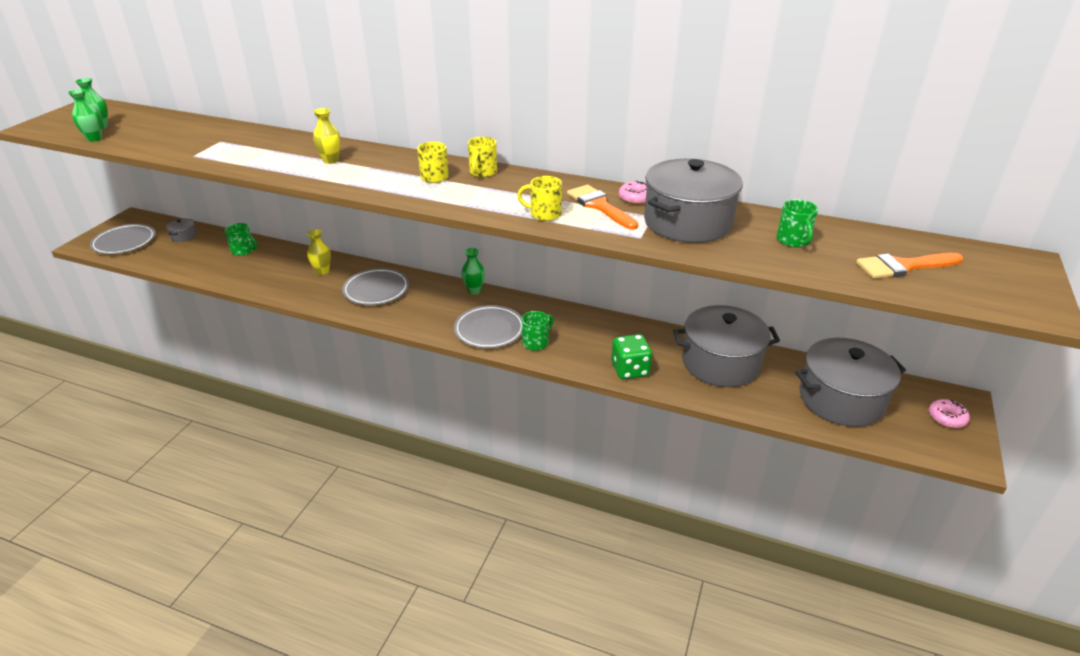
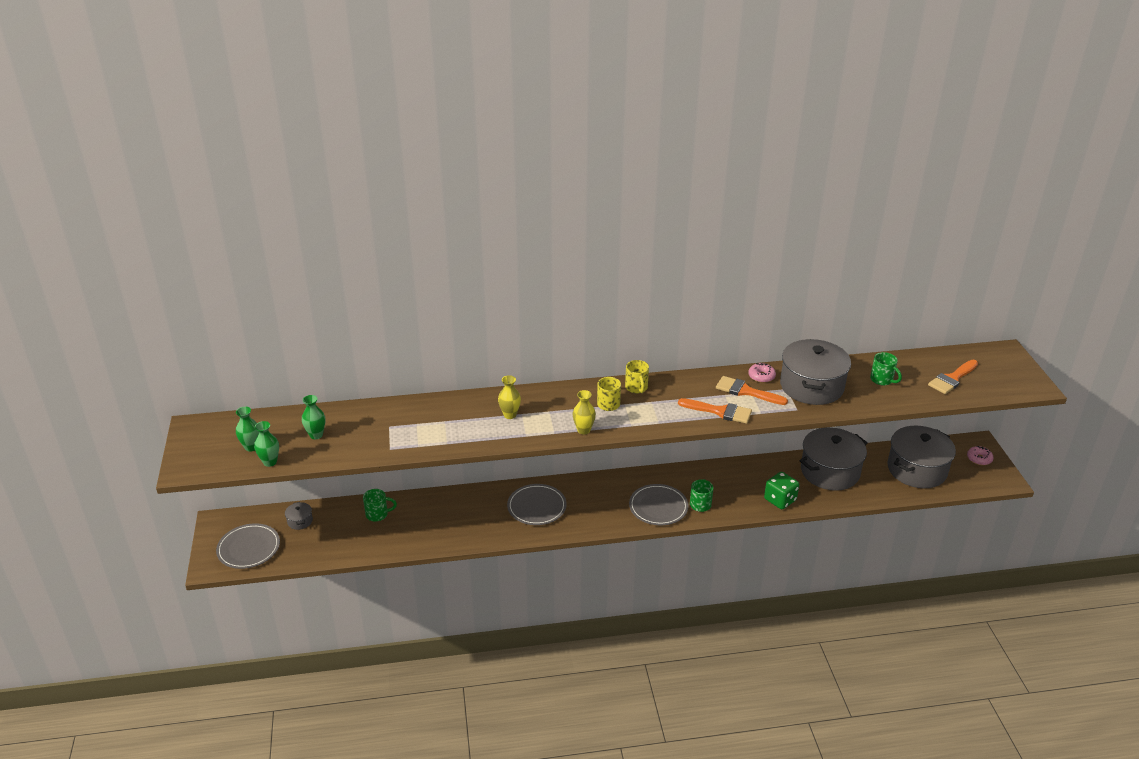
camera: 30 degrees left, 0 degrees up
yellow vase [307,229,331,275] -> yellow vase moved to [573,390,596,434]
green vase [461,248,485,295] -> green vase moved to [302,395,325,439]
yellow mug [517,176,562,221] -> orange brush [678,398,752,424]

